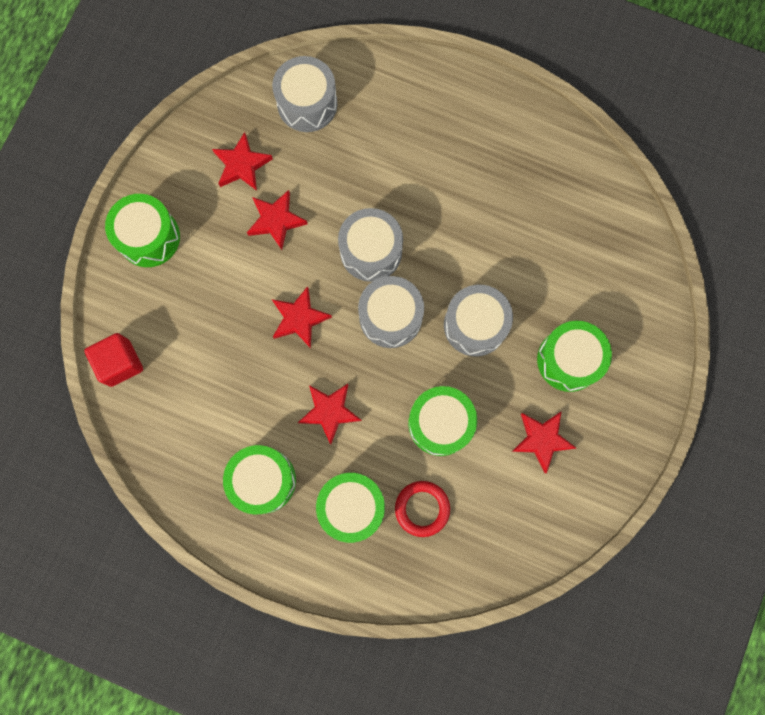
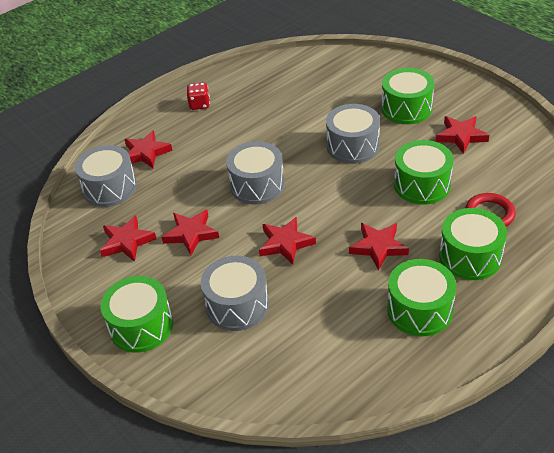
camera: 60 degrees left, 35 degrees down
red cube [84,333,143,387] -> none
grey drum [358,276,424,348] -> grey drum moved to [201,256,269,331]
none -> red star [124,130,172,168]
none -> red dice [187,82,210,110]

